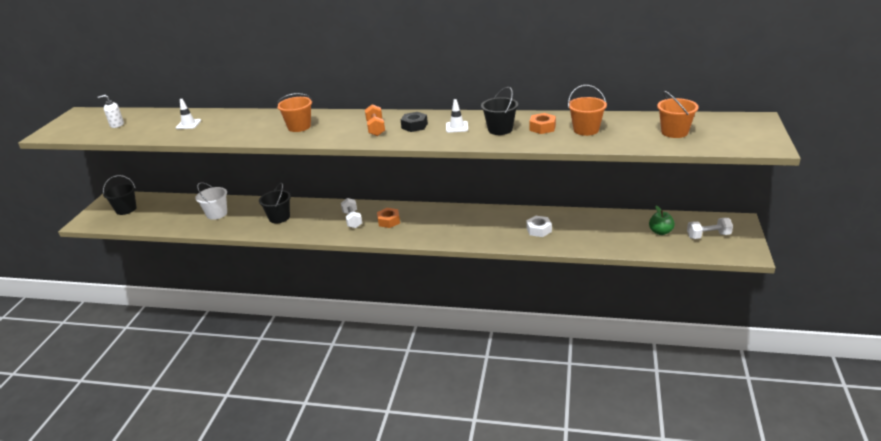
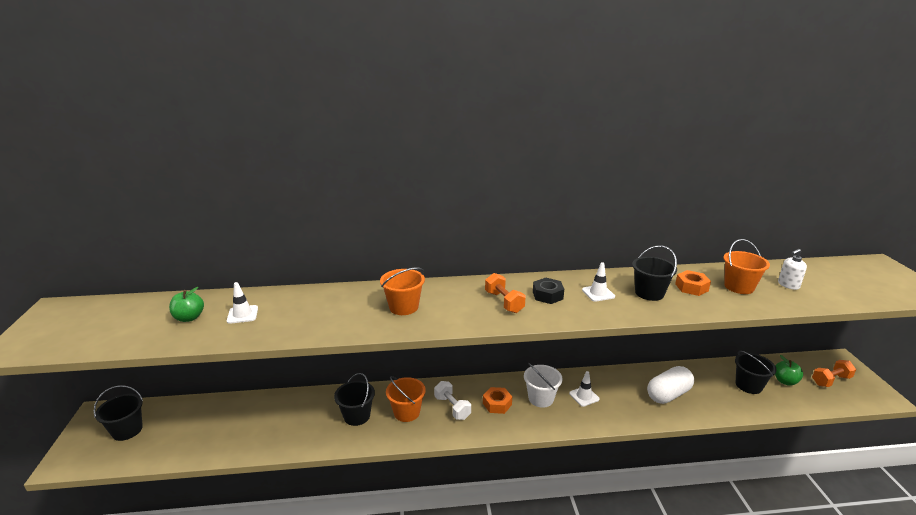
camera: 20 degrees left, 5 degrees down
white soap dispenser [98,95,124,128] -> white soap dispenser moved to [778,249,807,290]
white bucket [195,183,227,220] -> white bucket moved to [524,363,563,408]
white nut [526,216,552,237] -> white capsule [647,366,694,404]
orange bucket [657,91,699,138] -> orange bucket moved to [386,376,426,422]
white dumbbell [687,218,733,239] -> orange dumbbell [812,360,856,387]
none -> green apple [169,287,204,322]
none -> white traffic cone [569,371,600,407]
none -> black bucket [735,351,777,394]

